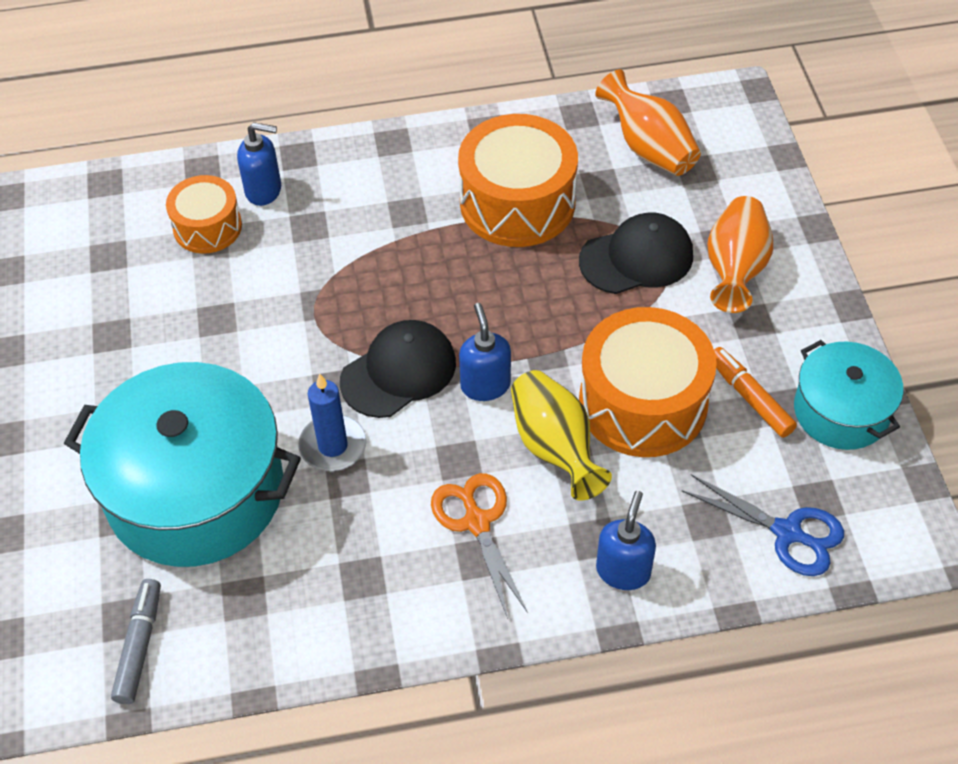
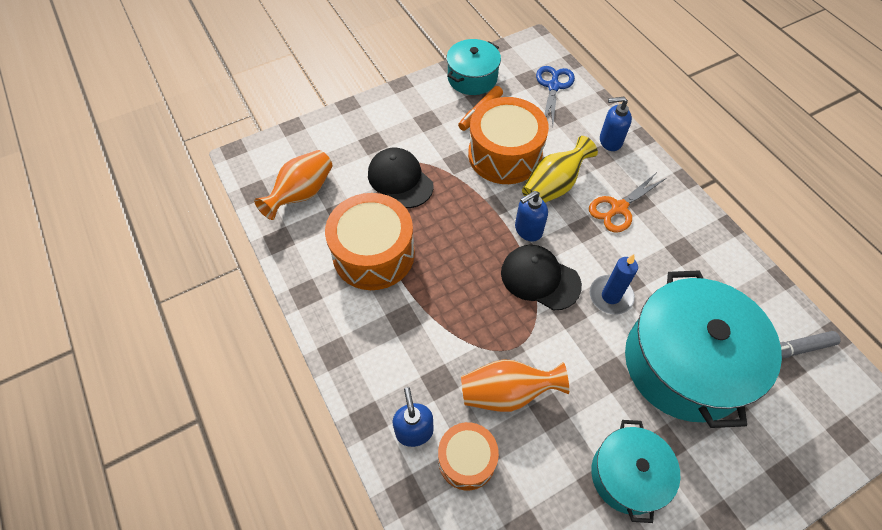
camera: 110 degrees left, 5 degrees up
orange vase [707,196,773,313] -> orange vase moved to [461,359,569,412]
none -> turquoise pot [591,420,681,523]

